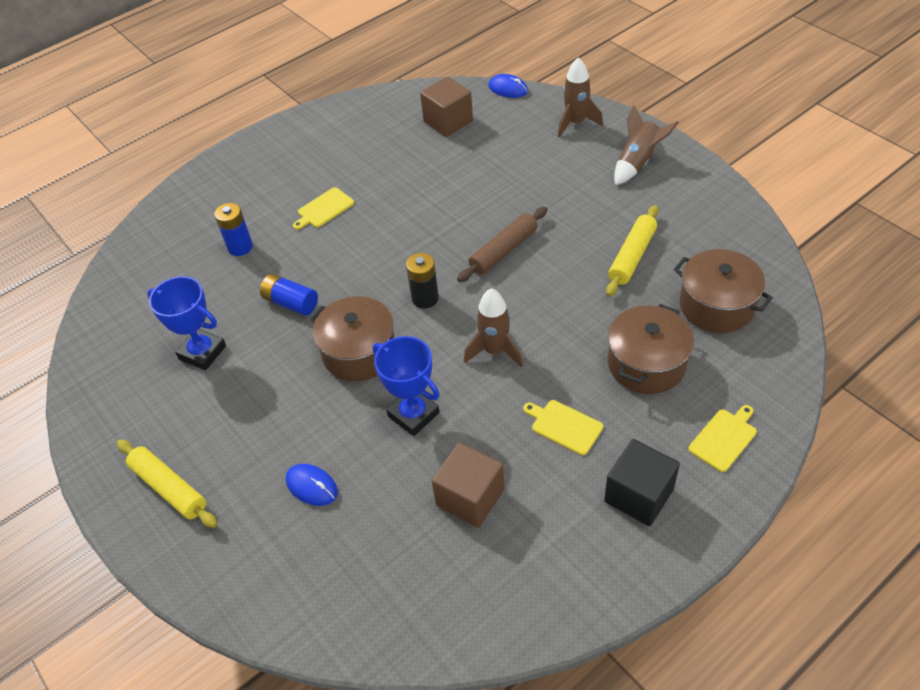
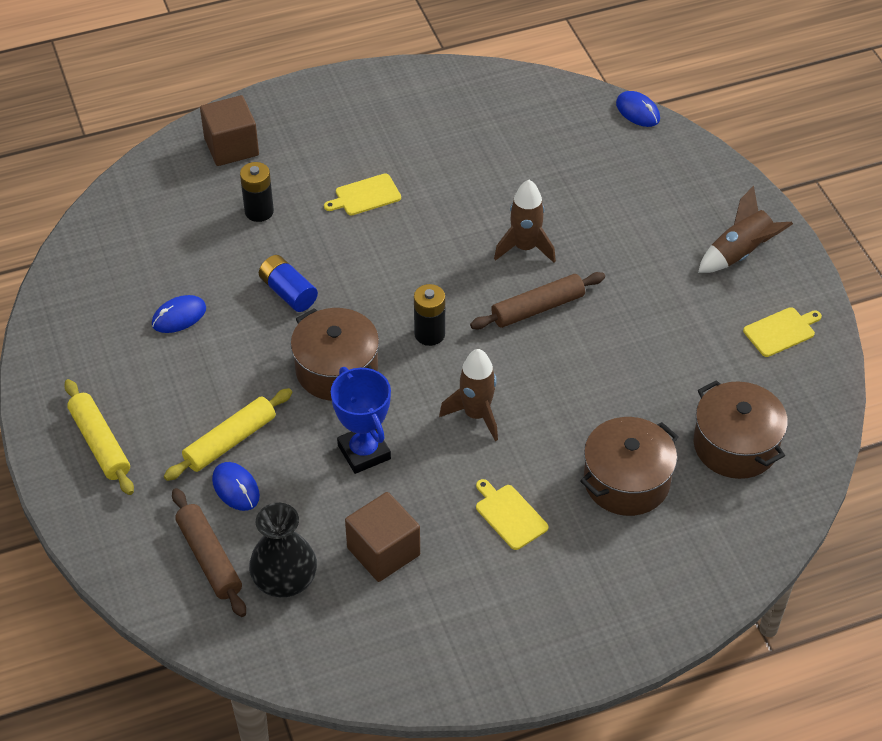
camera: 15 degrees right, 0 degrees up
blue trophy [147,276,226,370] -> blue mouse [152,295,206,333]
blue battery [214,203,253,256] -> black battery [240,162,274,222]
brown cube [420,77,473,137] -> brown cube moved to [200,95,259,166]
brown rocket [558,57,603,137] -> brown rocket moved to [494,180,556,263]
black cube [604,439,680,526] -> none
yellow rolling pin [606,205,659,296] -> yellow rolling pin moved to [164,388,292,481]
yellow cutting board [688,405,757,472] -> yellow cutting board moved to [743,307,822,357]
none -> brown rolling pin [172,488,246,617]
none -> black vase [249,503,317,597]

